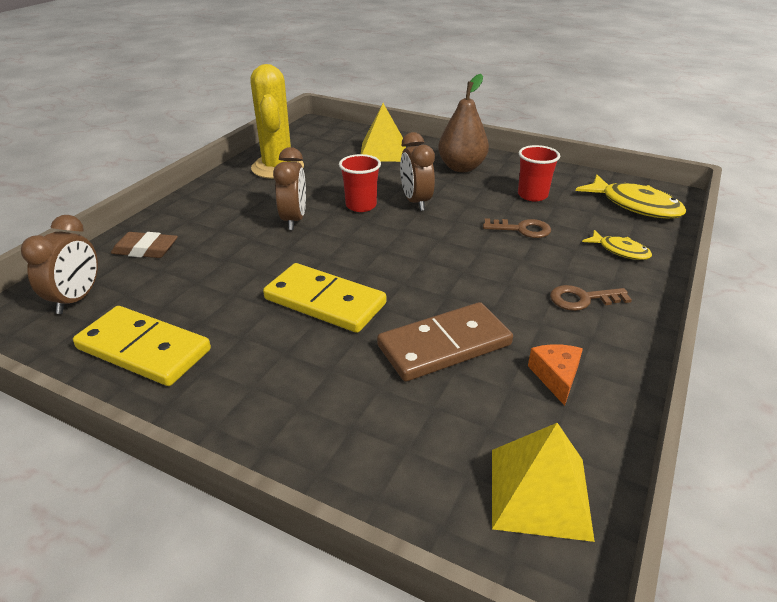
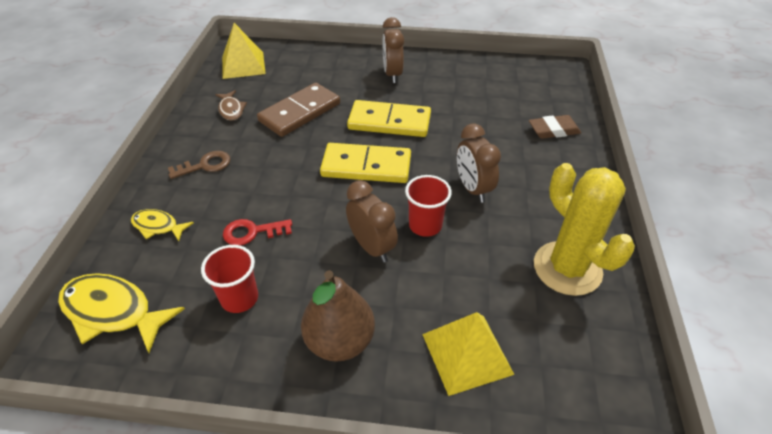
camera: 160 degrees right, 10 degrees up
brown clock [21,215,98,314] -> brown clock moved to [383,17,404,83]
yellow domino [73,306,211,386] -> yellow domino moved to [320,143,411,183]
brown key [483,218,551,238] -> red key [223,219,292,246]
orange cheese [528,344,583,406] -> brown fish [215,90,247,121]

